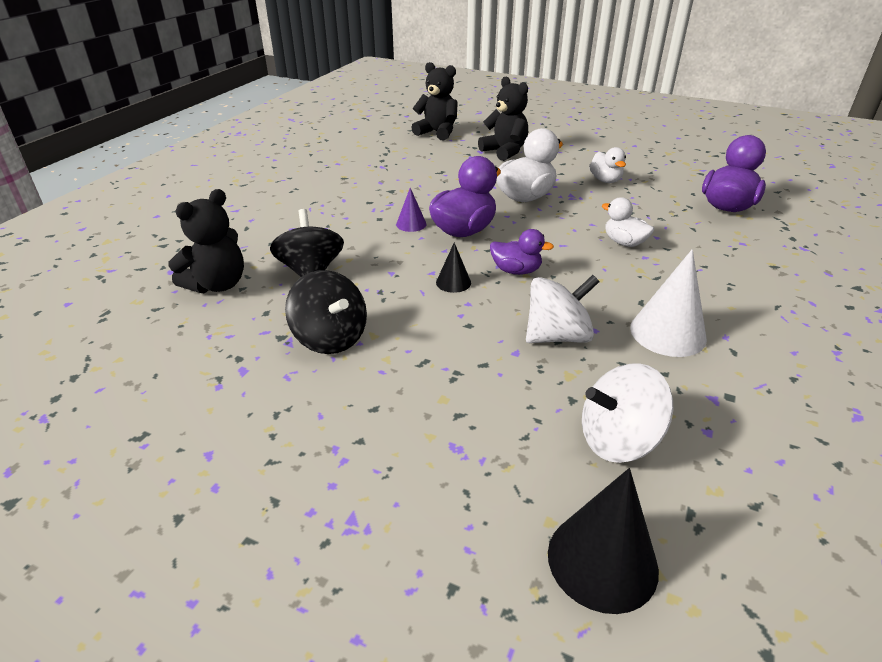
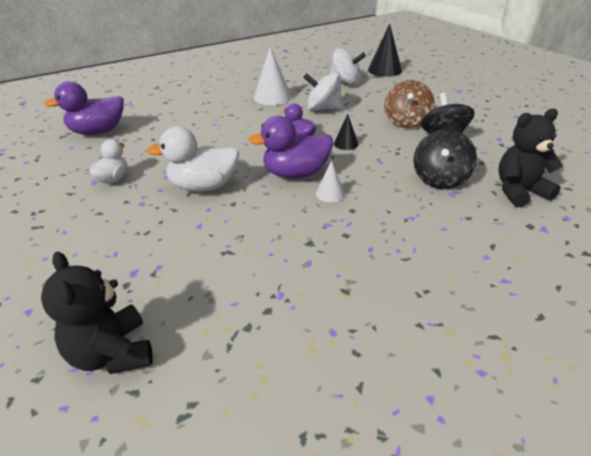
camera: 145 degrees left, 0 degrees up
purple cone [396,188,427,232] -> white cone [316,160,345,203]
black teddy bear [478,77,528,161] -> none
white duck [602,197,654,247] -> none
none -> brown spinning top [384,80,434,128]

